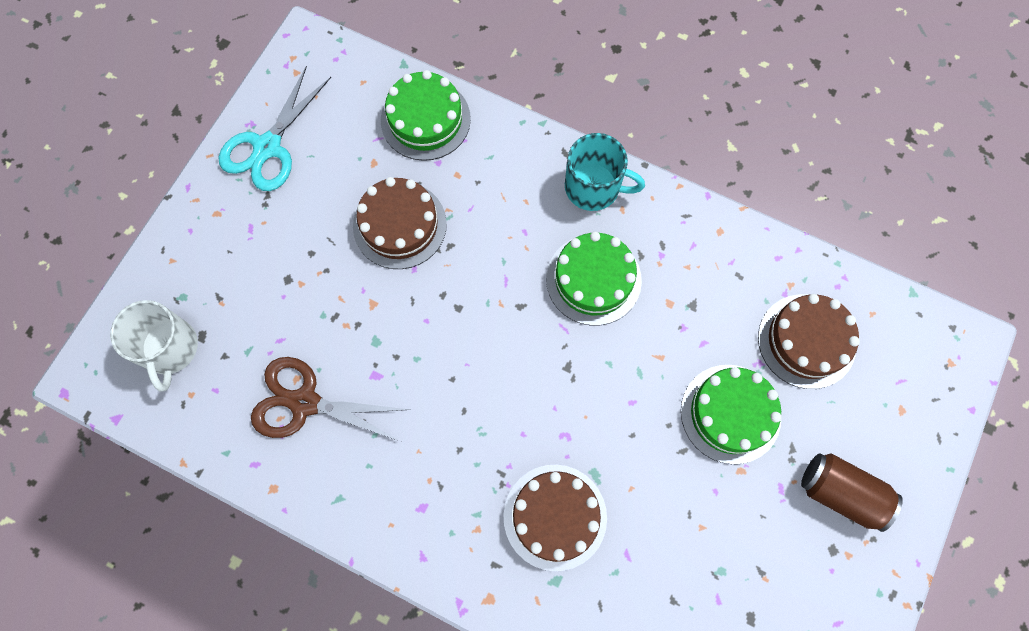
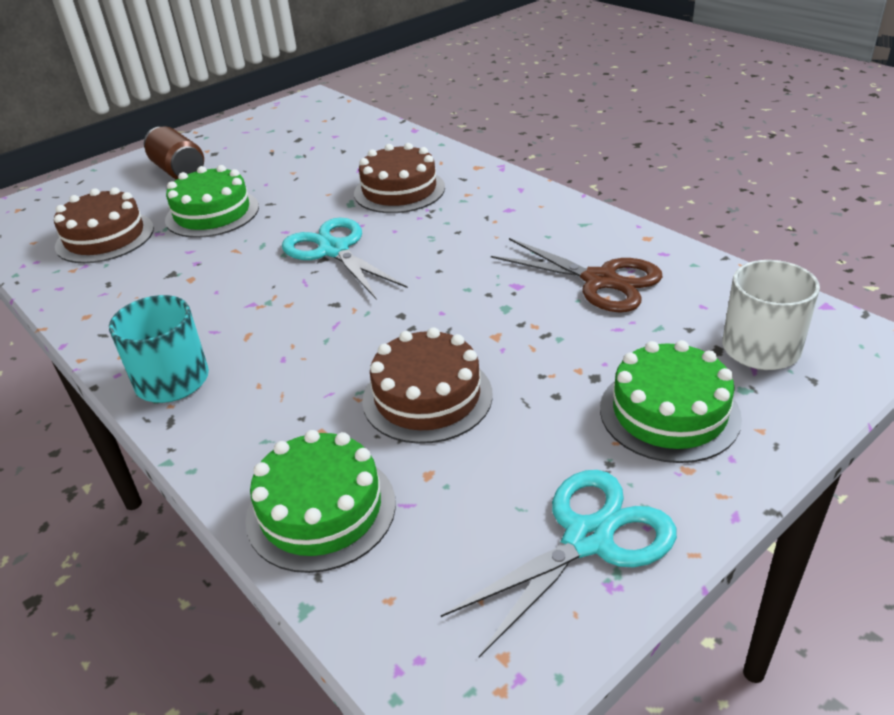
camera: 155 degrees left, 35 degrees down
green cake [546,232,642,326] -> green cake moved to [600,340,742,463]
none -> turquoise scissors [282,218,408,300]

